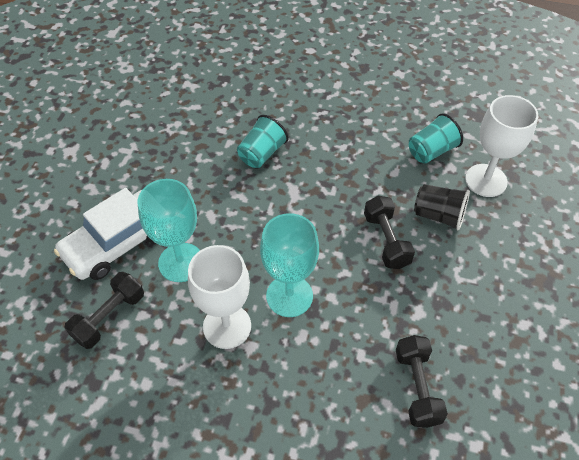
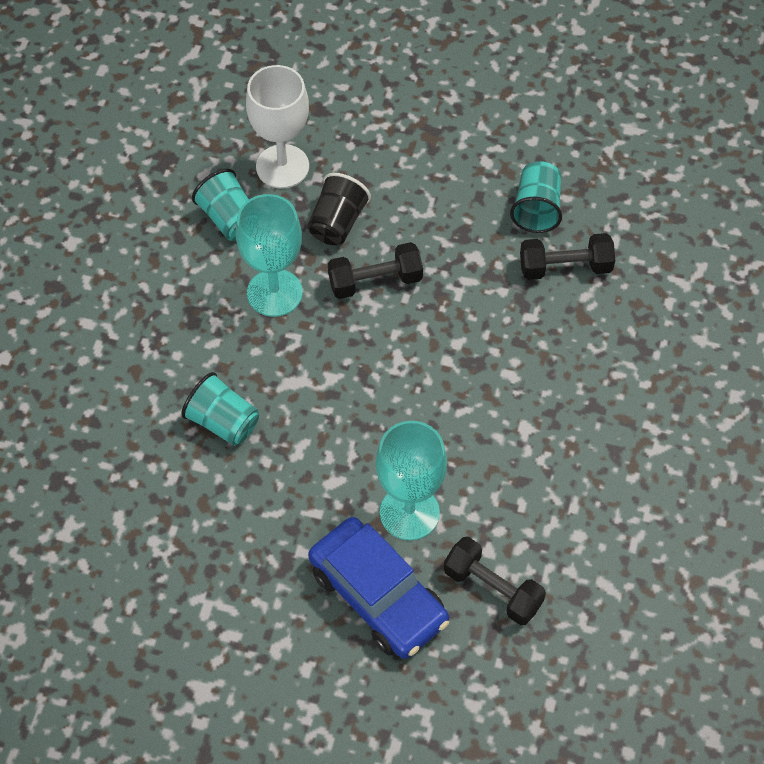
camera: 90 degrees left, 5 degrees up
white car [54,188,155,280] -> blue car [308,517,449,659]
white goblet [188,245,251,349] -> none
turquoise goblet [260,213,319,317] -> turquoise goblet moved to [236,194,303,317]
none -> turquoise cup [510,161,562,233]

